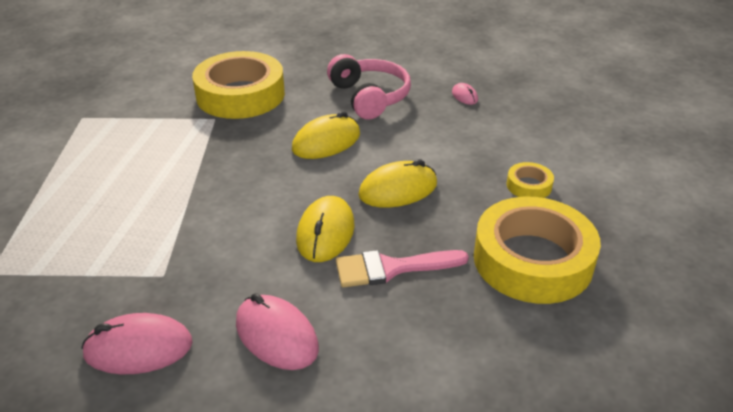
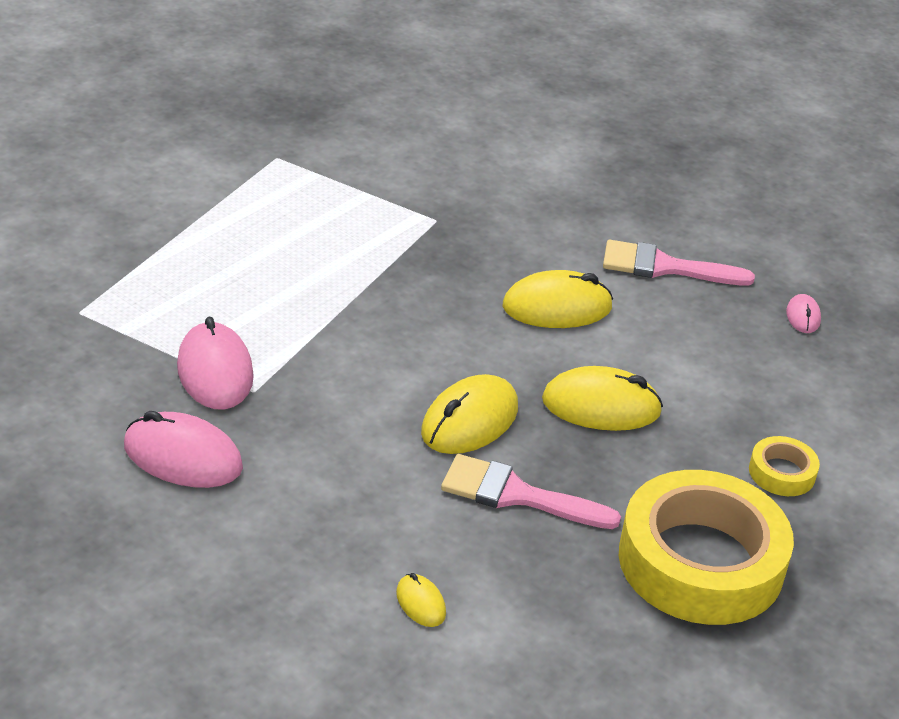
camera: 25 degrees right, 0 degrees up
yellow tape [192,51,285,119] -> none
pink mouse [236,293,319,370] -> pink mouse moved to [177,317,254,410]
pink headphones [327,54,411,120] -> pink brush [603,240,755,286]
none -> yellow mouse [396,573,446,627]

